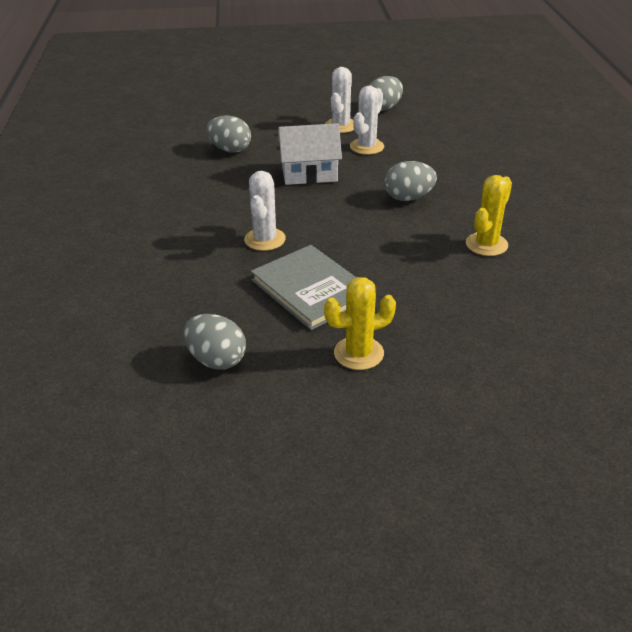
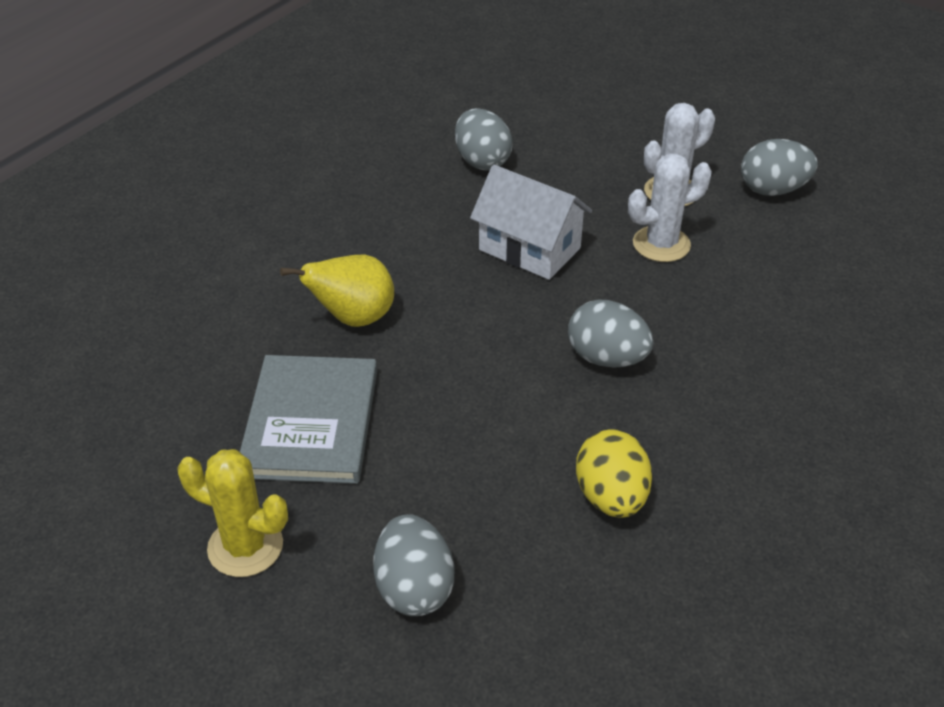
camera: 40 degrees right, 5 degrees up
grey egg [183,314,246,369] -> grey egg moved to [373,514,454,616]
white cactus [244,171,286,251] -> yellow pear [280,255,394,327]
yellow cactus [466,175,512,256] -> yellow egg [576,429,652,518]

